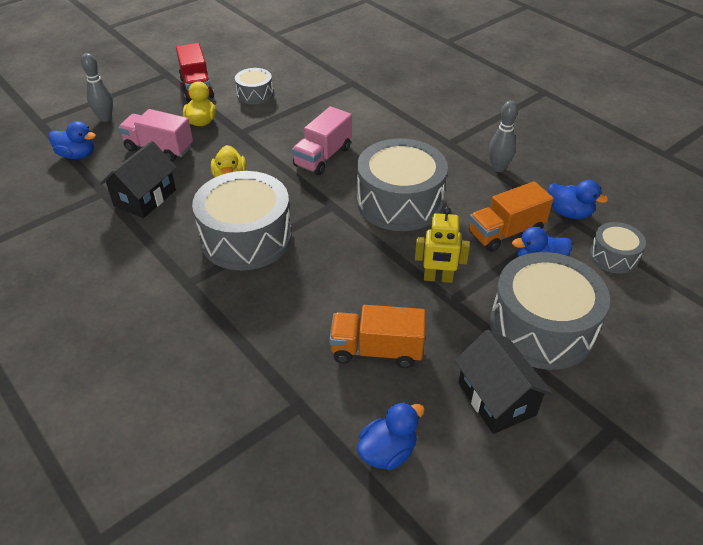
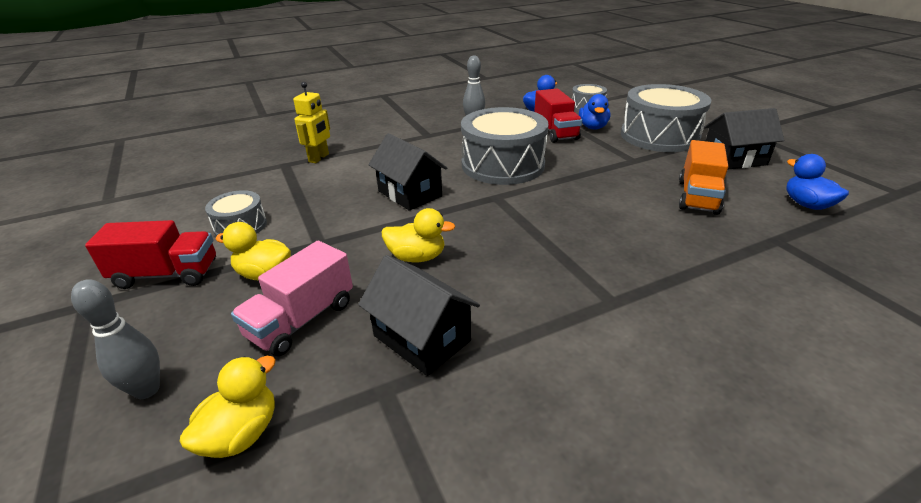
camera: 75 degrees left, 10 degrees down
blue duck [49,121,96,159] -> yellow duck [179,356,276,458]
grey drum [192,171,292,271] -> none
pink truck [292,106,352,175] -> black house [368,133,447,211]
yellow robot [415,207,470,283] -> yellow robot moved to [293,82,330,163]
orange truck [469,181,553,252] -> red truck [534,88,582,143]

